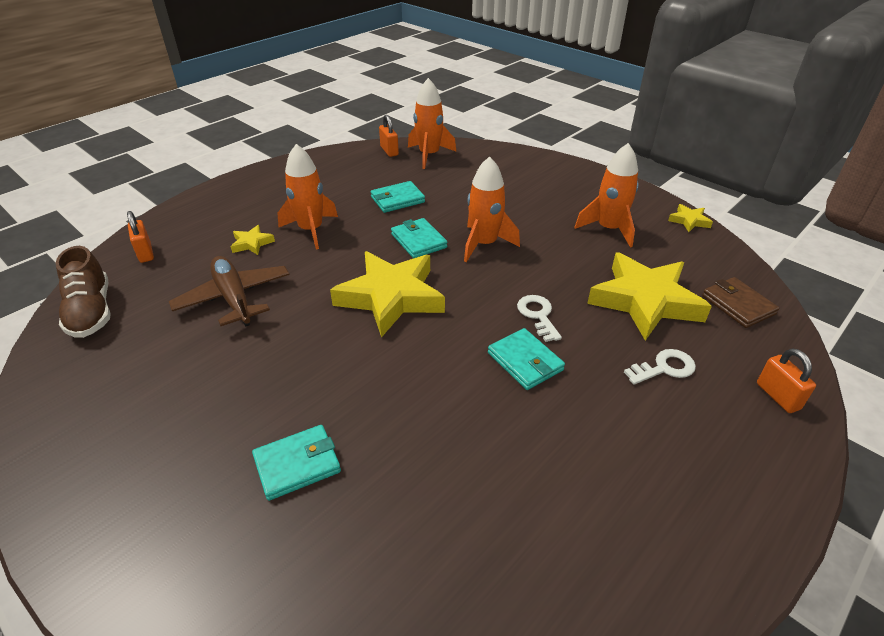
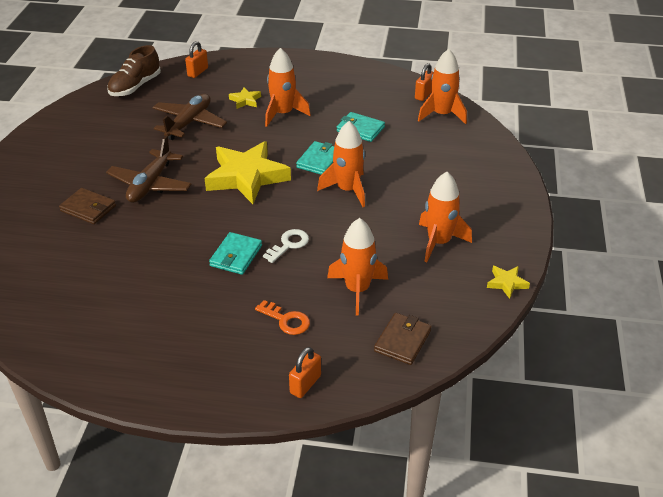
camera: 55 degrees right, 0 degrees up
turquoise wallet [252,425,341,501] -> brown wallet [59,188,116,224]
yellow star [587,253,712,341] -> orange rocket [327,218,388,315]
white key [624,349,696,385] -> orange key [255,300,310,335]
none -> brown plane [106,135,192,203]

